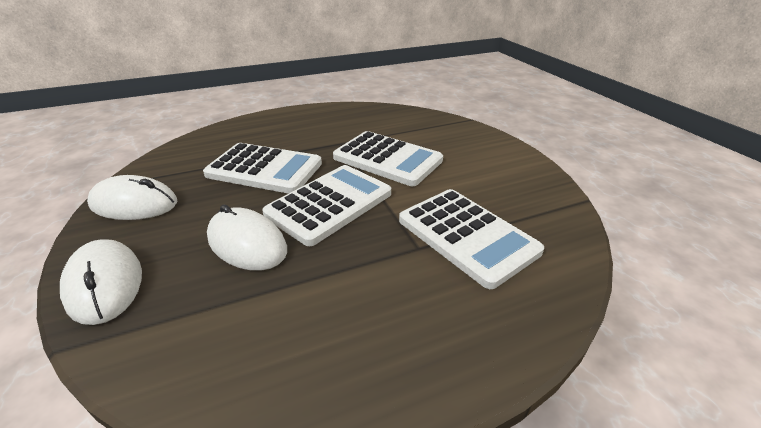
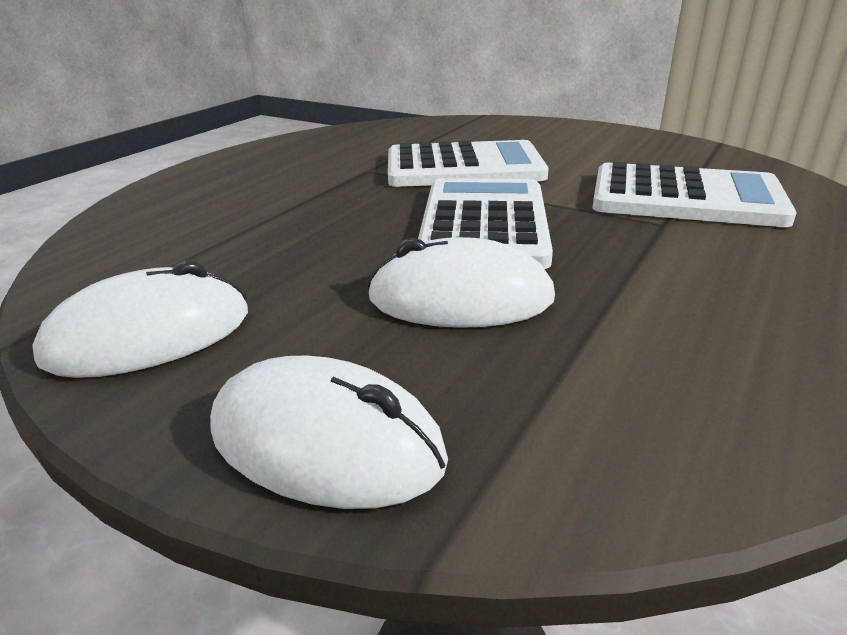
camera: 35 degrees left, 5 degrees down
white calculator [203,143,322,194] -> none

